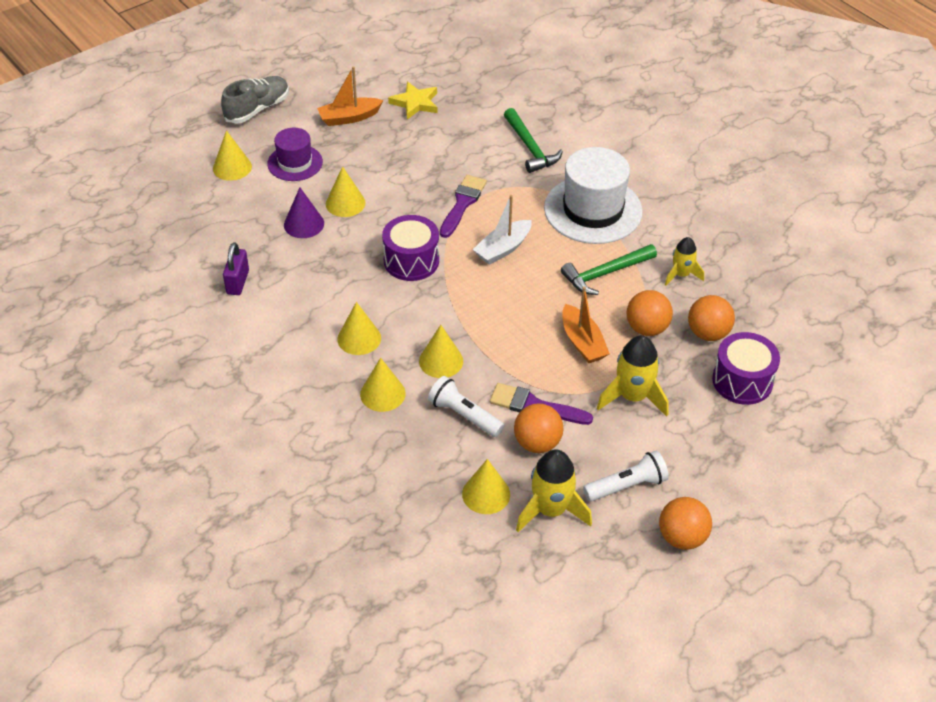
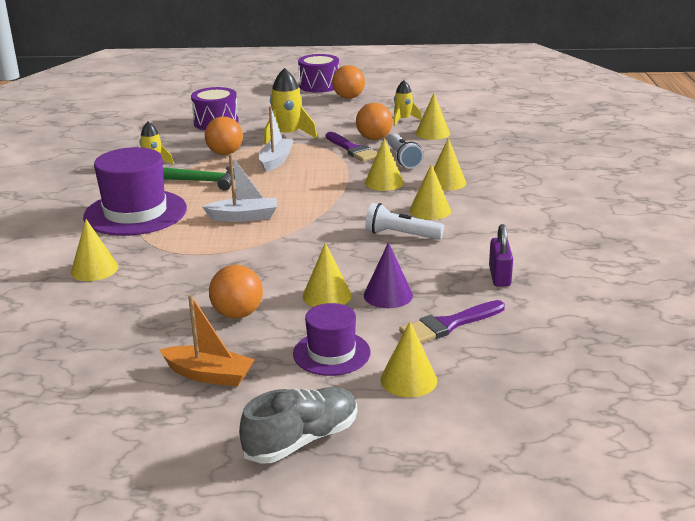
camera: 140 degrees left, 20 degrees down
grey shoe [221,76,289,124] -> grey shoe turned 150 degrees clockwise [239,387,357,464]
purple padlock [223,242,249,295] -> purple padlock turned 45 degrees counterclockwise [489,224,513,286]
purple drum [382,215,439,281] -> purple drum moved to [298,54,339,93]
yellow star [388,82,438,120] -> none
purple brush [440,175,487,238] -> purple brush moved to [399,300,505,343]
green hammer [504,108,563,173] -> yellow cone [71,219,118,281]
yellow rocket [516,449,592,532] -> yellow rocket [393,80,422,126], size x0.62
white hat [544,147,643,244] -> purple hat [83,147,187,236]
orange boat [562,287,610,363] -> white boat [259,106,294,172]
white flashlight [583,451,669,502] -> white flashlight moved to [365,203,444,240]
orange ball [688,295,735,341] -> orange ball moved to [209,265,263,319]

